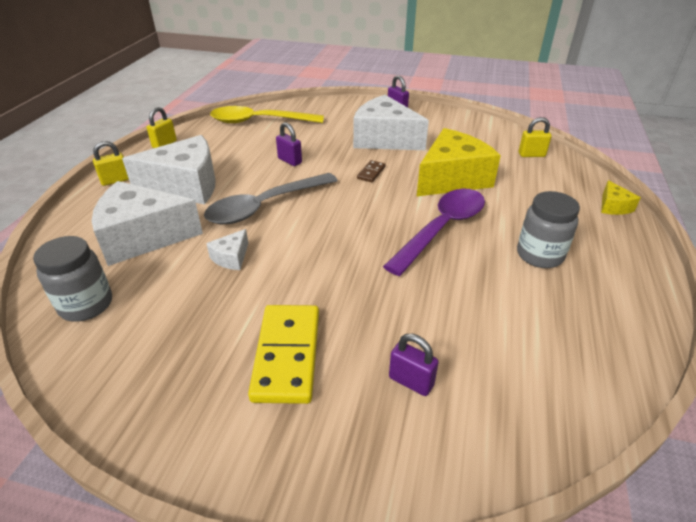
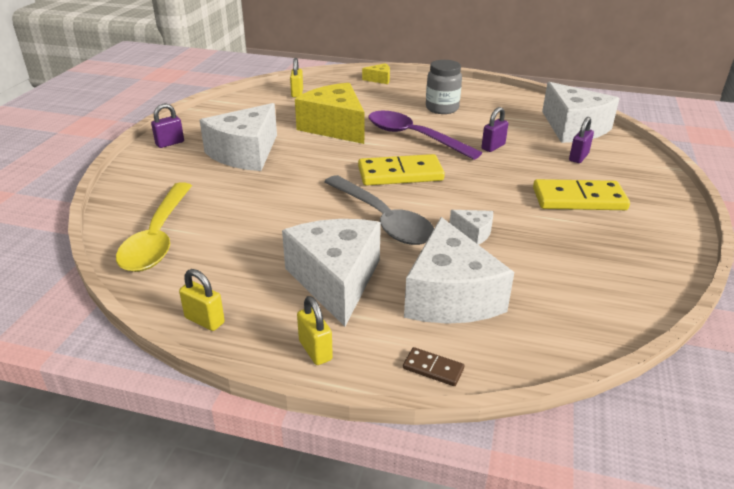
camera: 90 degrees left, 5 degrees down
grey jar [33,236,112,322] -> none
purple padlock [276,122,302,166] -> purple padlock moved to [482,107,508,152]
brown domino [357,160,386,182] -> brown domino moved to [403,347,464,386]
none -> yellow domino [358,154,445,186]
none -> white cheese [542,82,620,143]

